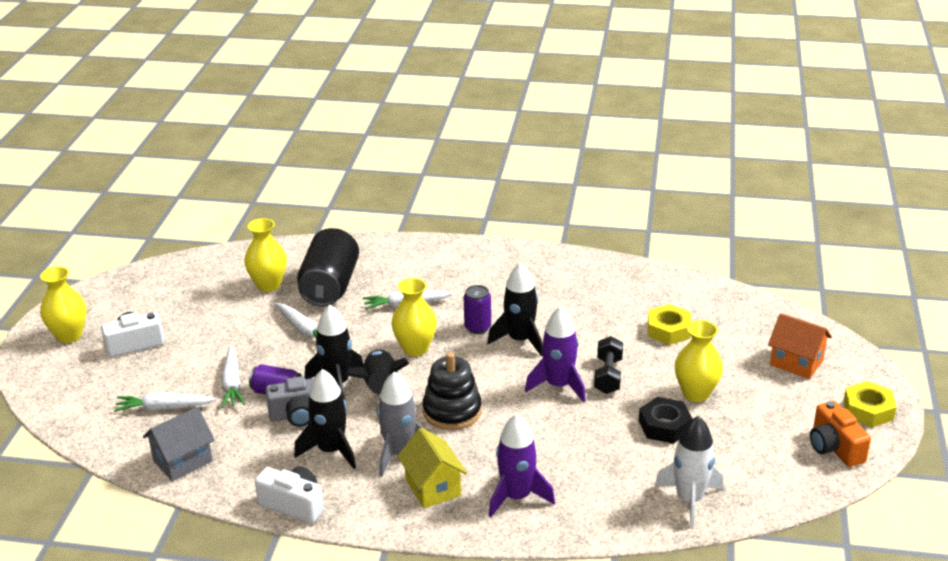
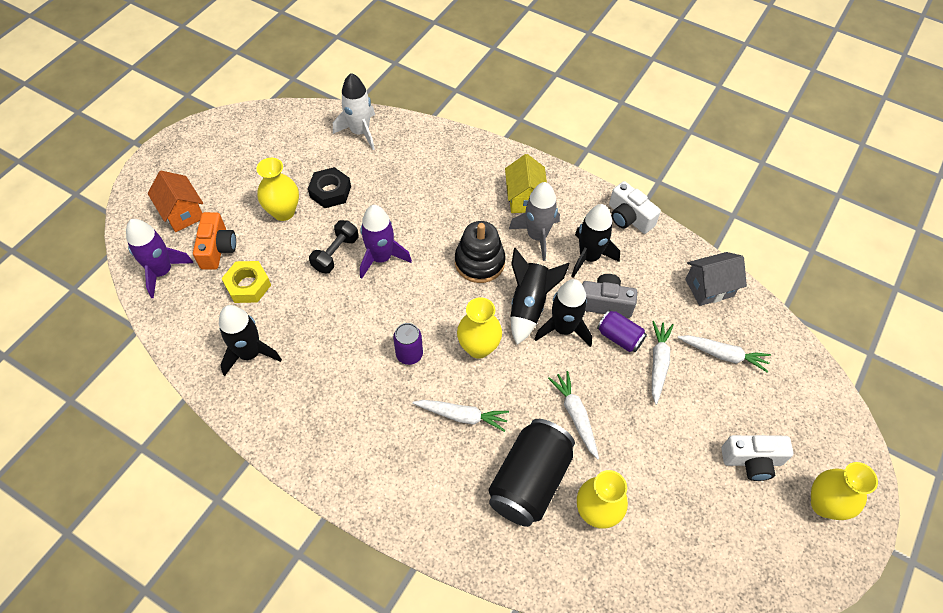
camera: 160 degrees left, 25 degrees up
black rocket [487,263,543,356] -> black rocket moved to [219,305,282,376]
purple rocket [489,414,555,517] -> purple rocket moved to [126,219,193,298]
orange camera [810,401,871,467] -> orange camera moved to [193,212,236,270]
yellow nut [844,381,896,427] -> none

